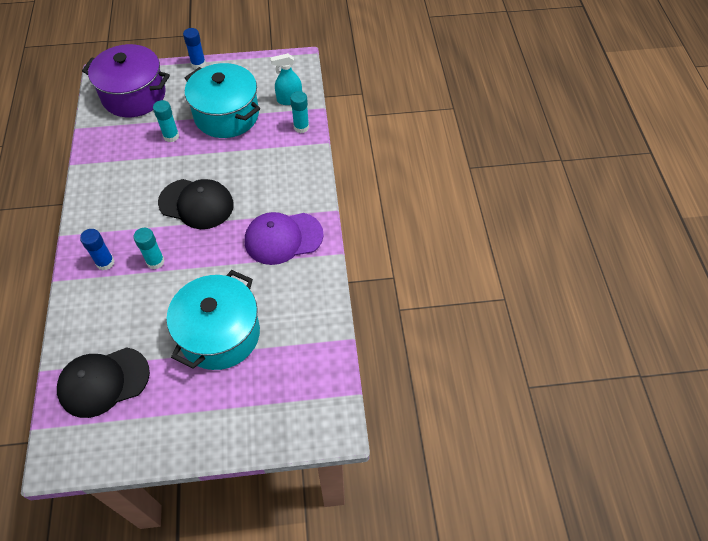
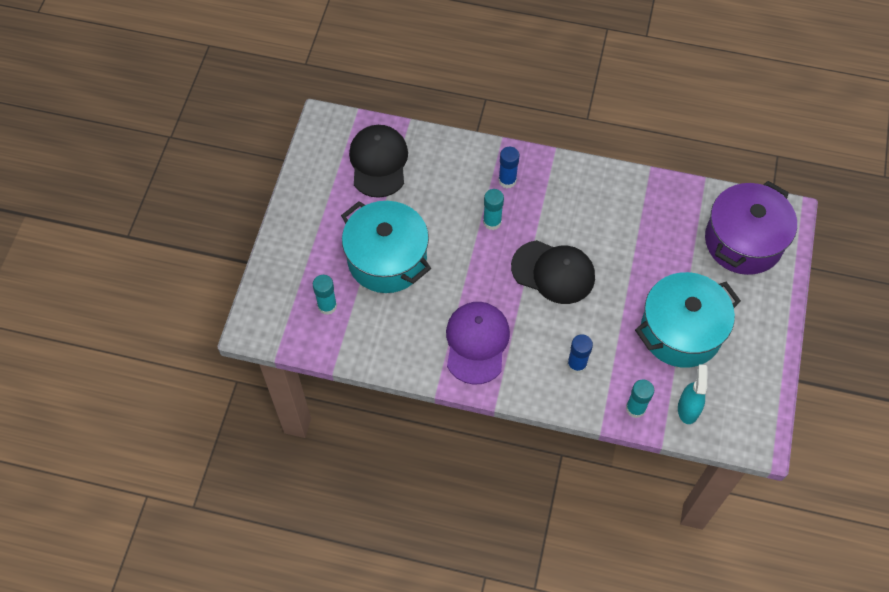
camera: 110 degrees right, 5 degrees up
turquoise glue stick [153,100,179,142] -> turquoise glue stick moved to [313,275,337,315]
black cap [158,179,234,229] -> black cap turned 105 degrees counterclockwise [511,240,595,304]
blue glue stick [183,28,206,69] -> blue glue stick moved to [567,334,593,374]

